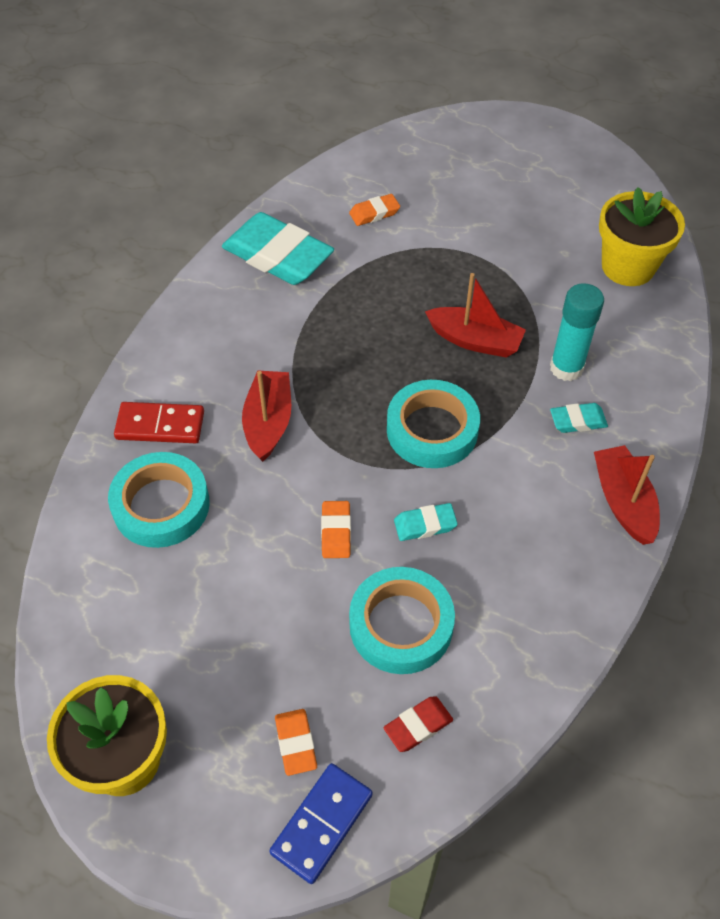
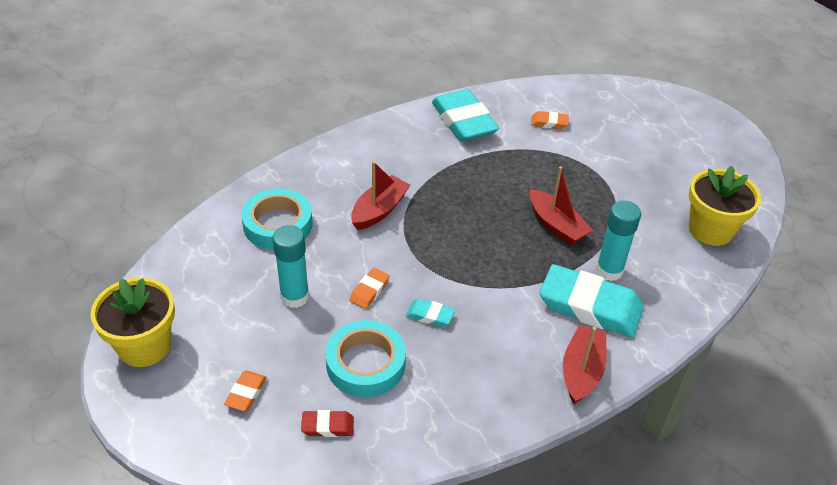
camera: 30 degrees right, 10 degrees down
red domino [114,402,204,443] -> none
blue domino [269,763,373,884] -> none
turquoise tape [387,380,480,468] -> none
turquoise eraser [550,403,608,433] -> turquoise eraser [540,264,644,337], size x2.21
none -> turquoise glue stick [272,225,309,308]

